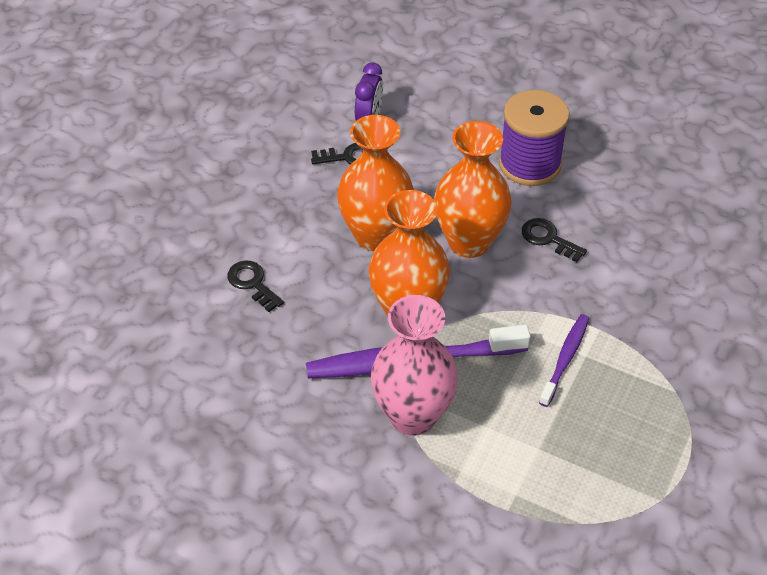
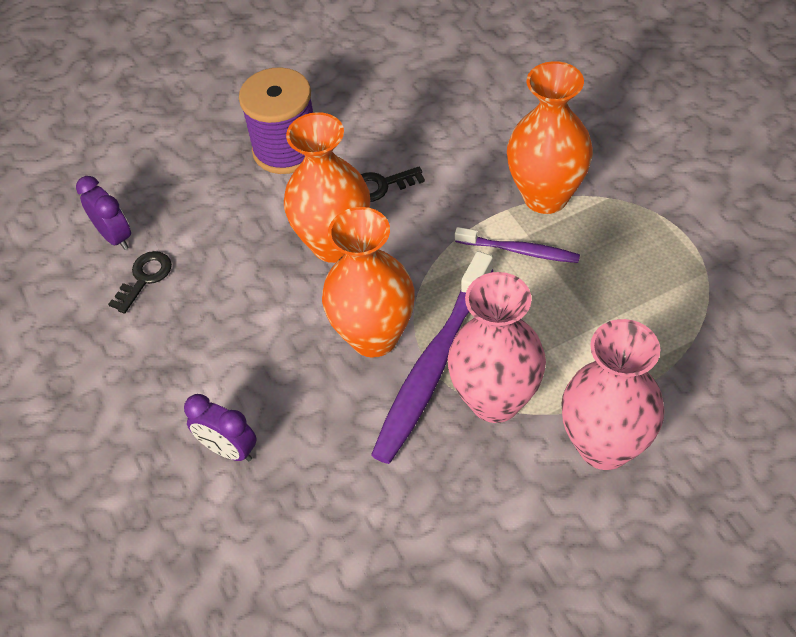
camera: 50 degrees left, 5 degrees up
black key [227,260,284,312] -> purple clock [184,394,257,461]
orange vase [337,115,414,251] -> orange vase moved to [507,61,593,214]
purple toothbrush [539,314,589,407] -> purple toothbrush turned 135 degrees clockwise [455,227,580,263]
none -> pink vase [561,319,665,470]

